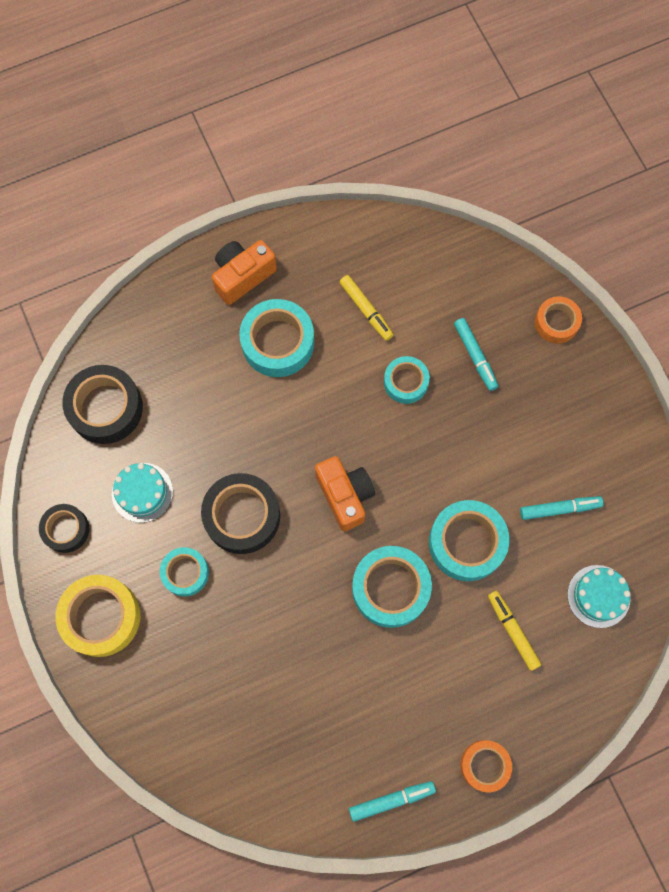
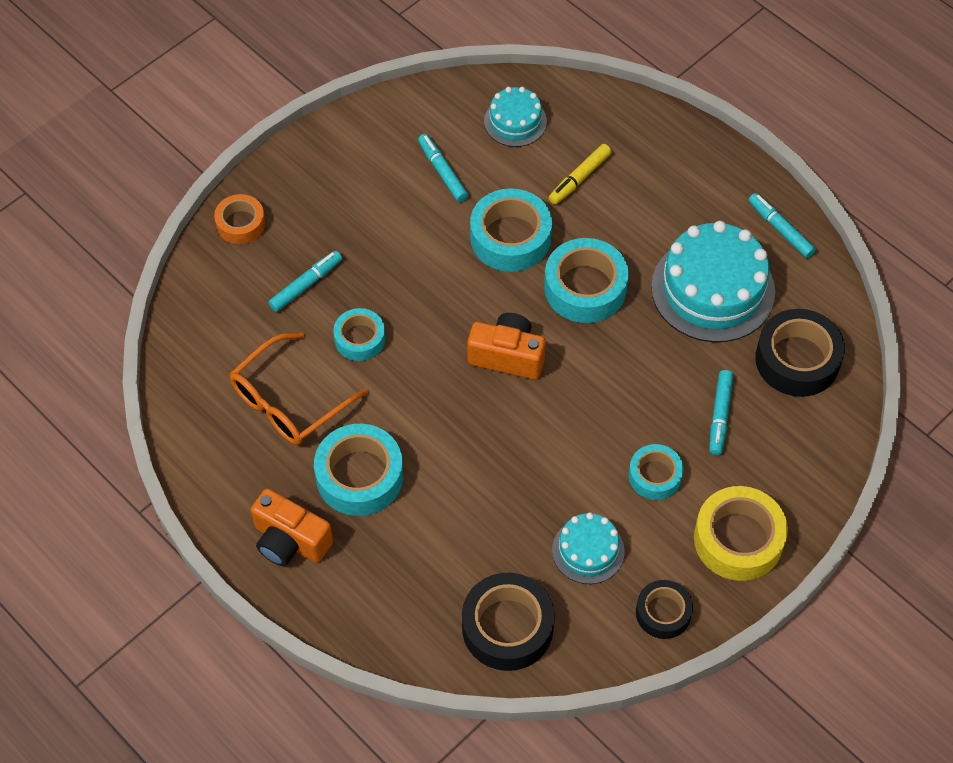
camera: 110 degrees left, 15 degrees down
black tape [201,473,280,554] -> black tape moved to [755,309,845,397]
orange camera [315,456,375,531] -> orange camera turned 60 degrees clockwise [467,313,546,380]
yellow marker [340,275,394,341] -> orange glasses [230,332,368,445]
orange tape [460,740,512,792] -> none
none -> turquoise cake [651,221,775,342]
none -> turquoise marker [709,370,733,455]

